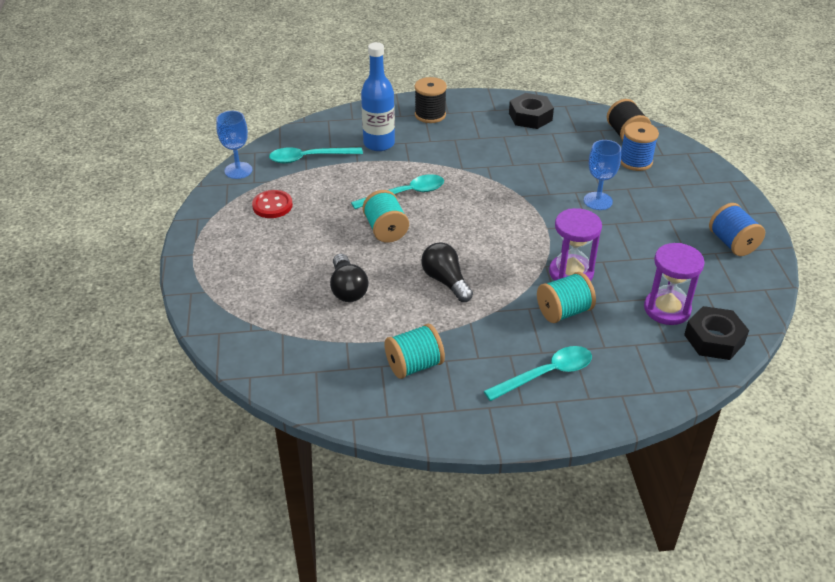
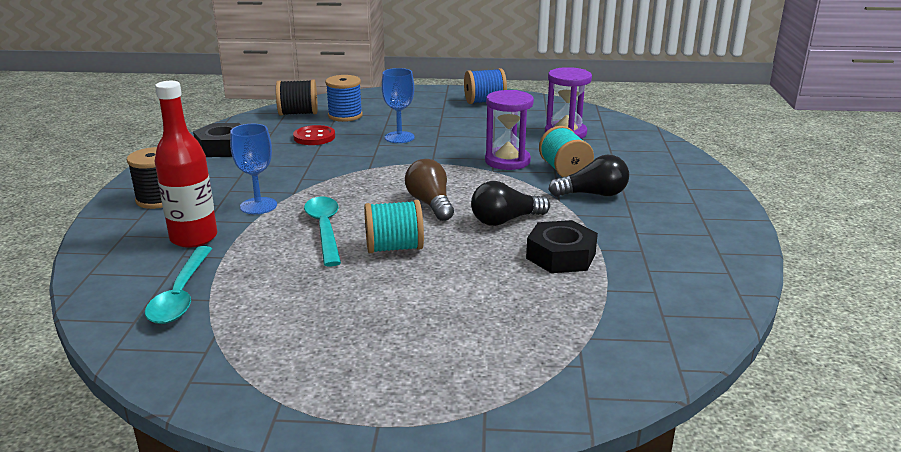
camera: 80 degrees left, 15 degrees down
blue goblet [216,111,252,179] -> blue goblet moved to [230,124,277,214]
red button [252,190,293,218] -> red button moved to [293,125,335,145]
black light bulb [330,254,369,302] -> black light bulb moved to [548,155,629,197]
blue bottle [361,42,395,151] -> red bottle [155,81,217,248]
turquoise spool [384,324,445,379] -> none
turquoise spoon [484,346,592,401] -> none
black nut [684,306,749,360] -> black nut moved to [526,220,598,273]
none -> brown light bulb [405,159,454,221]

